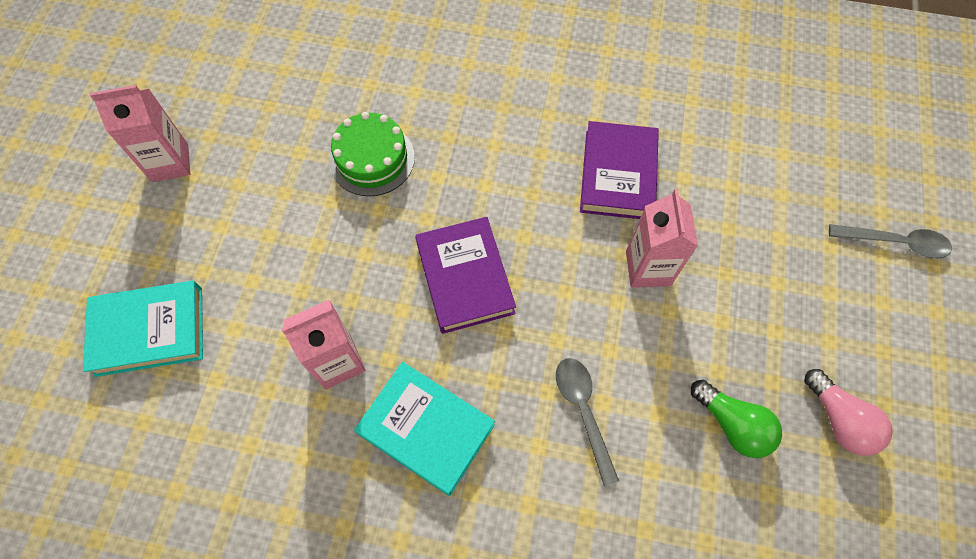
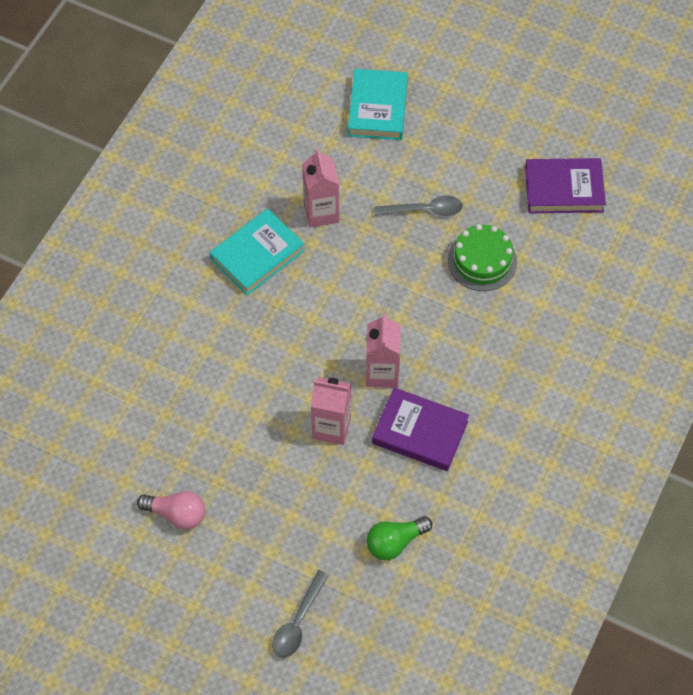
camera: 105 degrees right, 5 degrees down
pink carton [90,85,190,182] -> pink carton moved to [366,313,401,388]
purple book [415,217,516,334] -> purple book moved to [525,158,606,213]
grey spoon [556,358,619,486] -> grey spoon moved to [374,196,463,216]
green light bulb [691,380,782,458] -> green light bulb moved to [366,516,432,560]
pink light bulb [804,369,893,456] -> pink light bulb turned 150 degrees counterclockwise [137,491,205,530]

